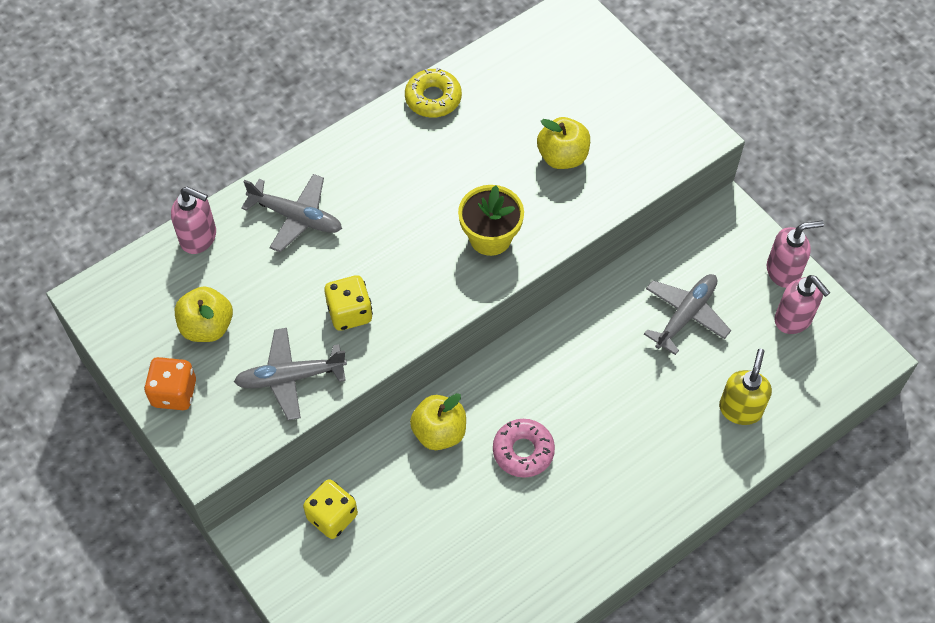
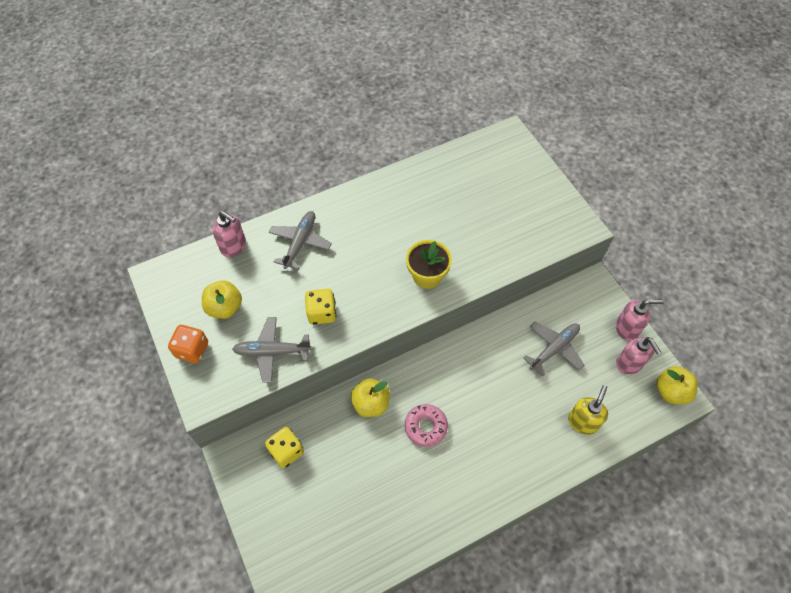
camera: 10 degrees right, 0 degrees up
grey plane [241,174,342,252] -> grey plane turned 105 degrees counterclockwise [269,211,332,270]
yellow donut [405,68,462,118] -> none
yellow apple [537,117,590,169] -> yellow apple moved to [657,366,698,404]

